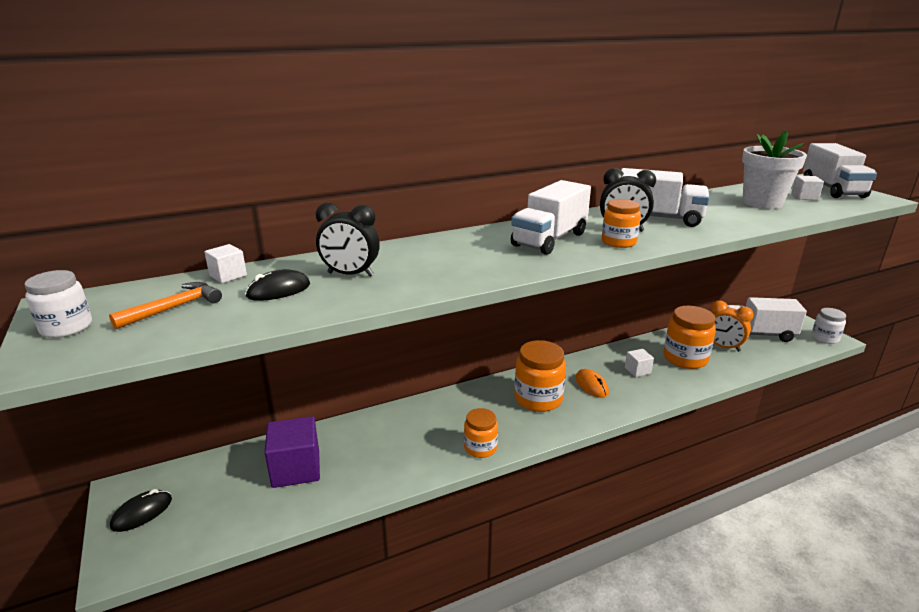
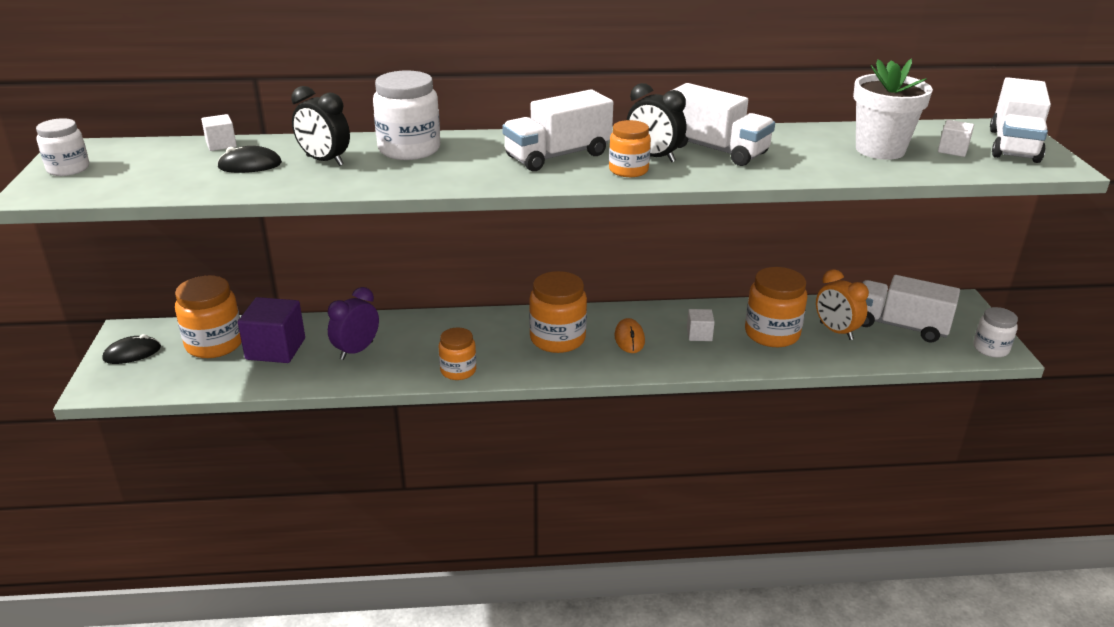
camera: 20 degrees right, 5 degrees up
orange hammer [109,282,222,329] -> none
none -> orange jar [175,276,242,358]
none -> purple clock [328,287,379,360]
none -> white jar [373,70,440,160]

